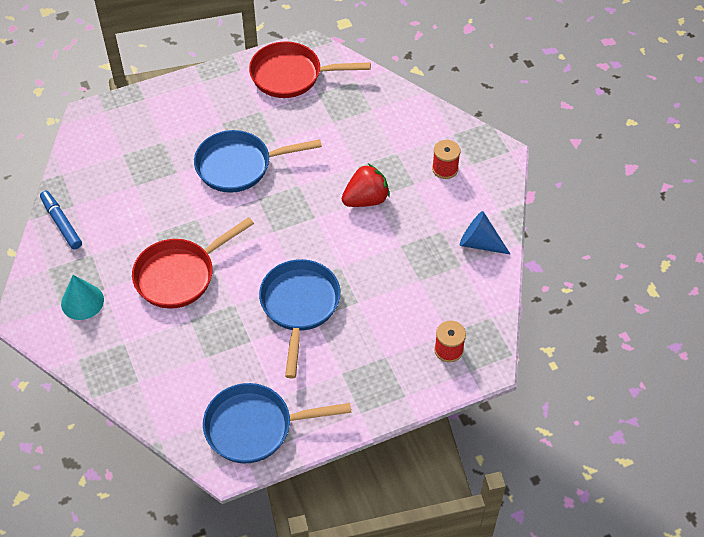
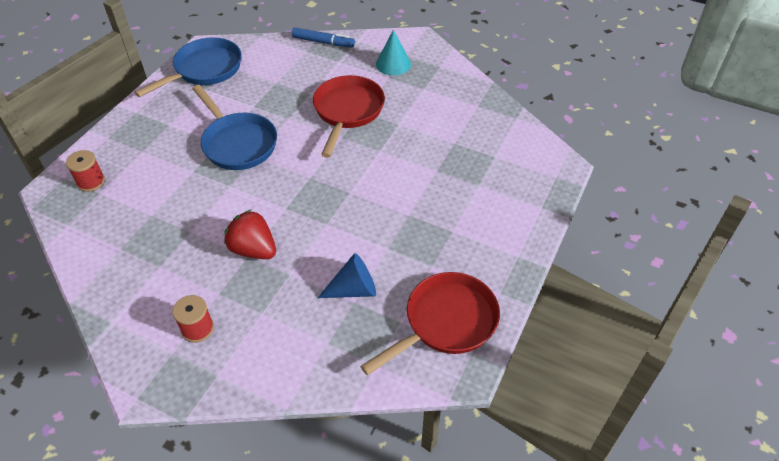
camera: 140 degrees right, 5 degrees down
blue marker [40,191,82,249] -> blue marker moved to [292,27,355,48]
blue pan [194,130,322,193] -> none
red strawberry [341,164,390,207] -> red strawberry turned 105 degrees clockwise [224,209,276,259]
blue cone [460,211,511,255] -> blue cone moved to [318,253,376,298]

